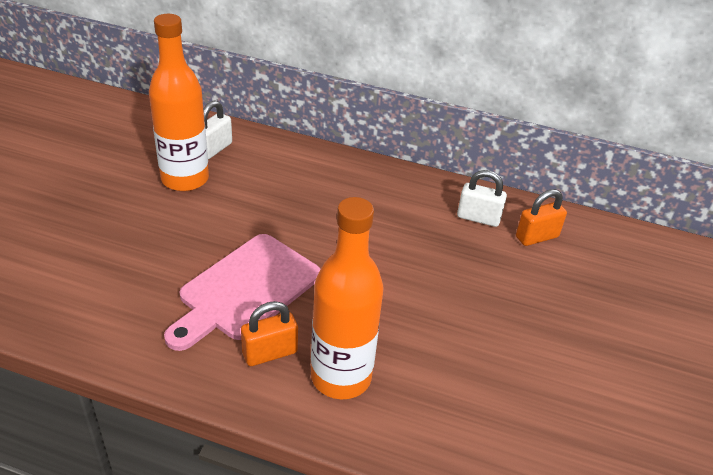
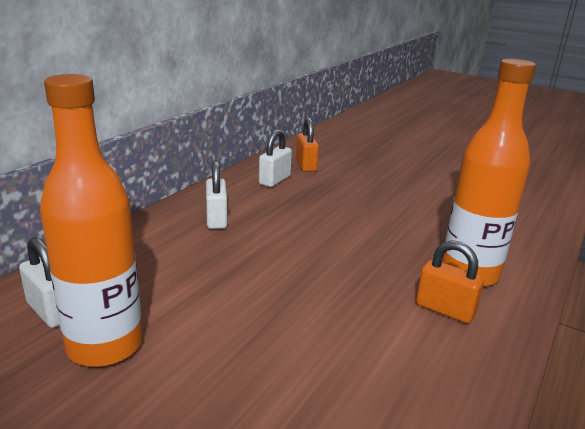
camera: 75 degrees left, 15 degrees down
pink cutting board [164,234,321,351] -> none
orange padlock [241,301,298,366] -> orange padlock turned 45 degrees counterclockwise [416,240,484,324]
none -> white padlock [206,161,227,229]

